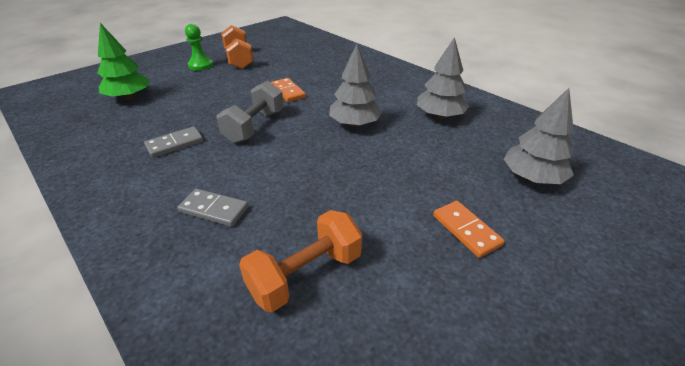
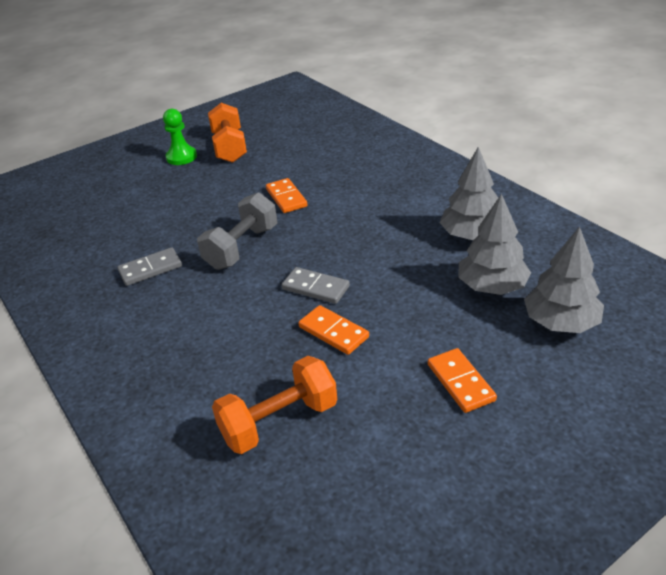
camera: 10 degrees right, 0 degrees up
green tree [97,23,150,100] -> none
grey domino [177,189,248,227] -> grey domino moved to [282,267,350,304]
grey tree [329,44,382,127] -> grey tree moved to [458,194,531,295]
none -> orange domino [299,305,369,355]

